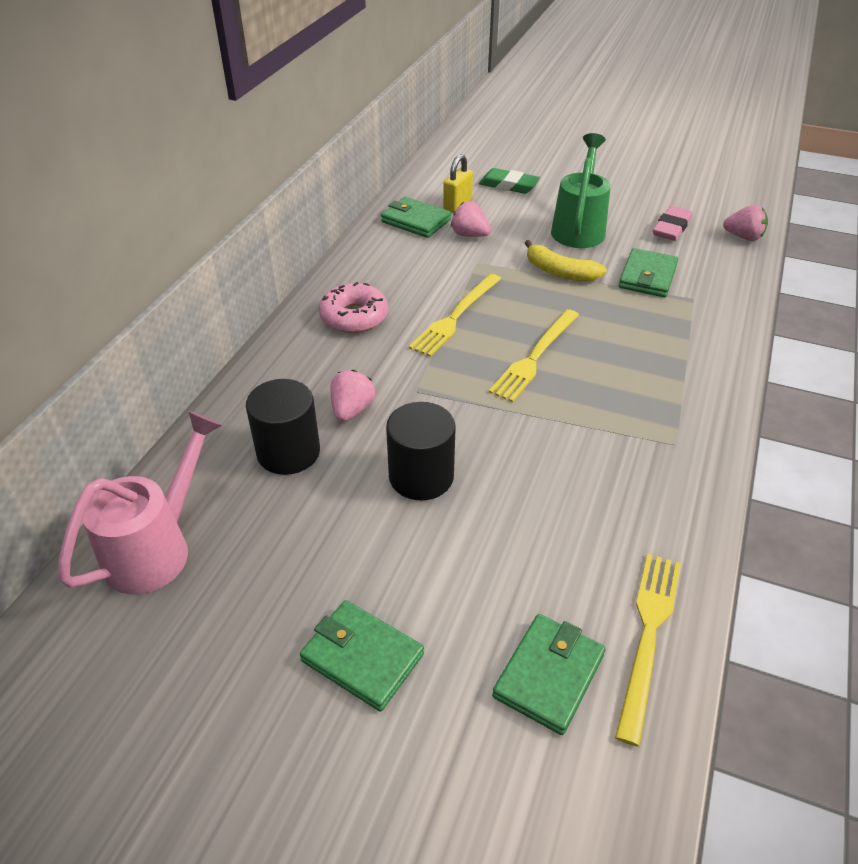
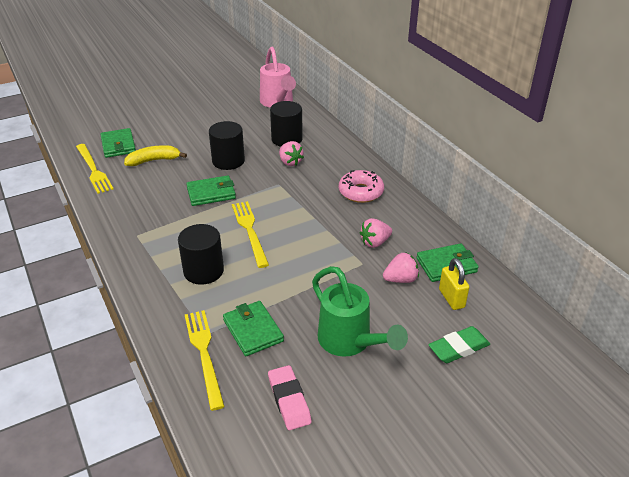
camera: 130 degrees right, 5 degrees down
green wallet [300,600,424,712] -> green wallet moved to [186,175,236,206]
yellow fork [409,274,501,357] -> yellow fork moved to [185,310,225,411]
yellow banana [525,240,607,282] -> yellow banana moved to [124,145,187,166]
pink strawberry [723,204,768,241] -> pink strawberry moved to [360,218,392,248]
none -> black cylinder [178,224,224,285]

